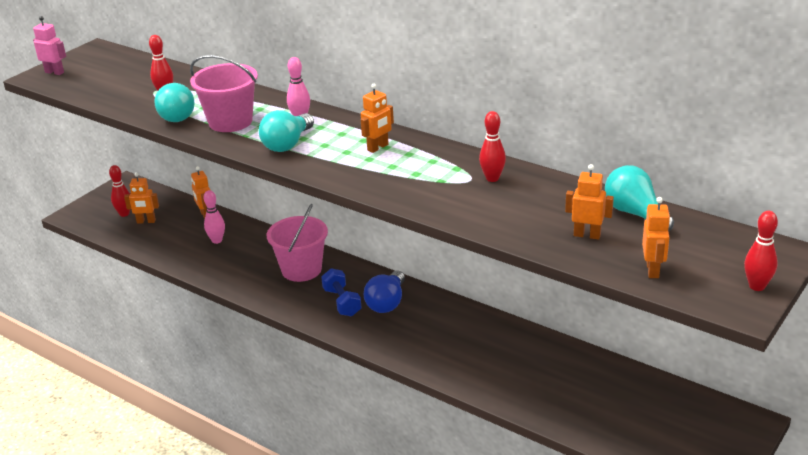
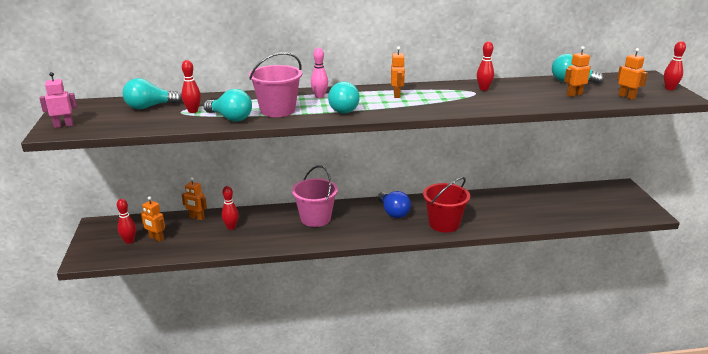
camera: 45 degrees left, 5 degrees down
orange robot [124,173,159,224] -> orange robot turned 75 degrees clockwise [141,196,165,242]
pink bowling pin [204,190,225,244] -> red bowling pin [222,186,239,230]
blue dumbbell [321,268,362,316] -> none
none -> turquoise light bulb [122,78,182,109]
none -> red bucket [423,177,470,233]

